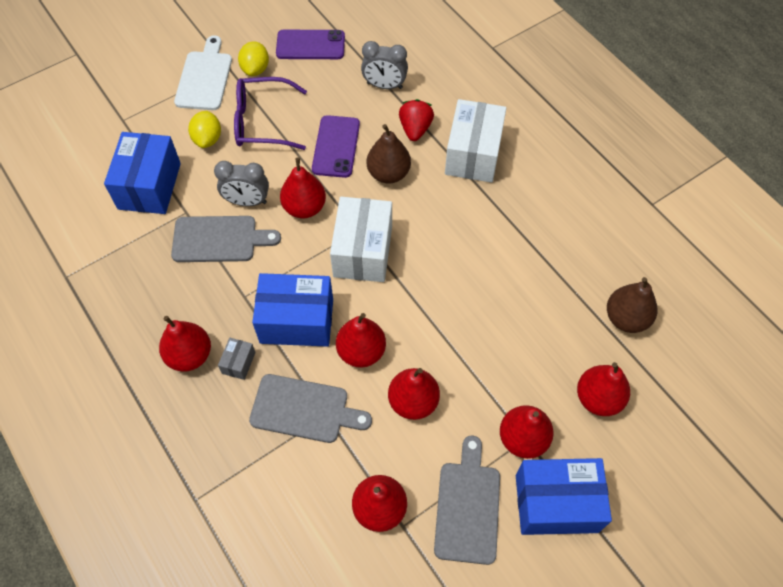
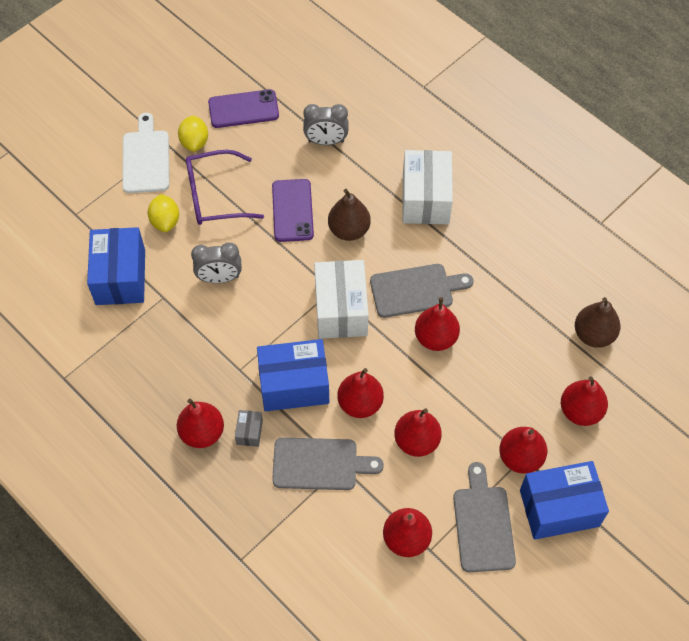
camera: 10 degrees left, 0 degrees up
grey cutting board [171,216,281,262] -> grey cutting board moved to [370,264,473,318]
red pear [280,157,326,218] -> red pear moved to [415,297,460,351]
red strawberry [399,99,434,141] -> none

